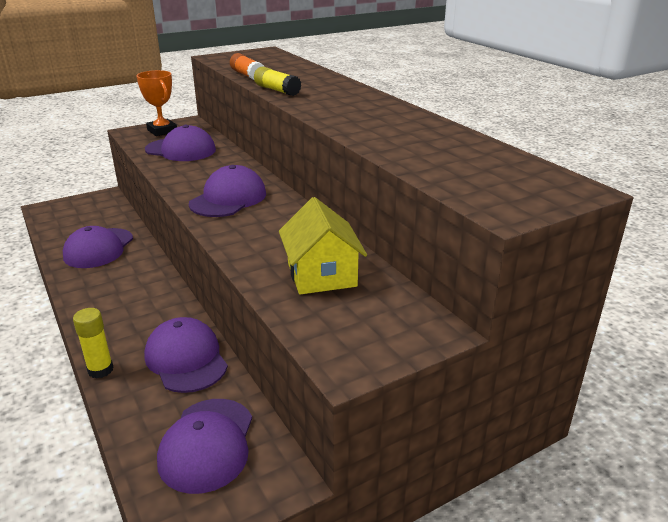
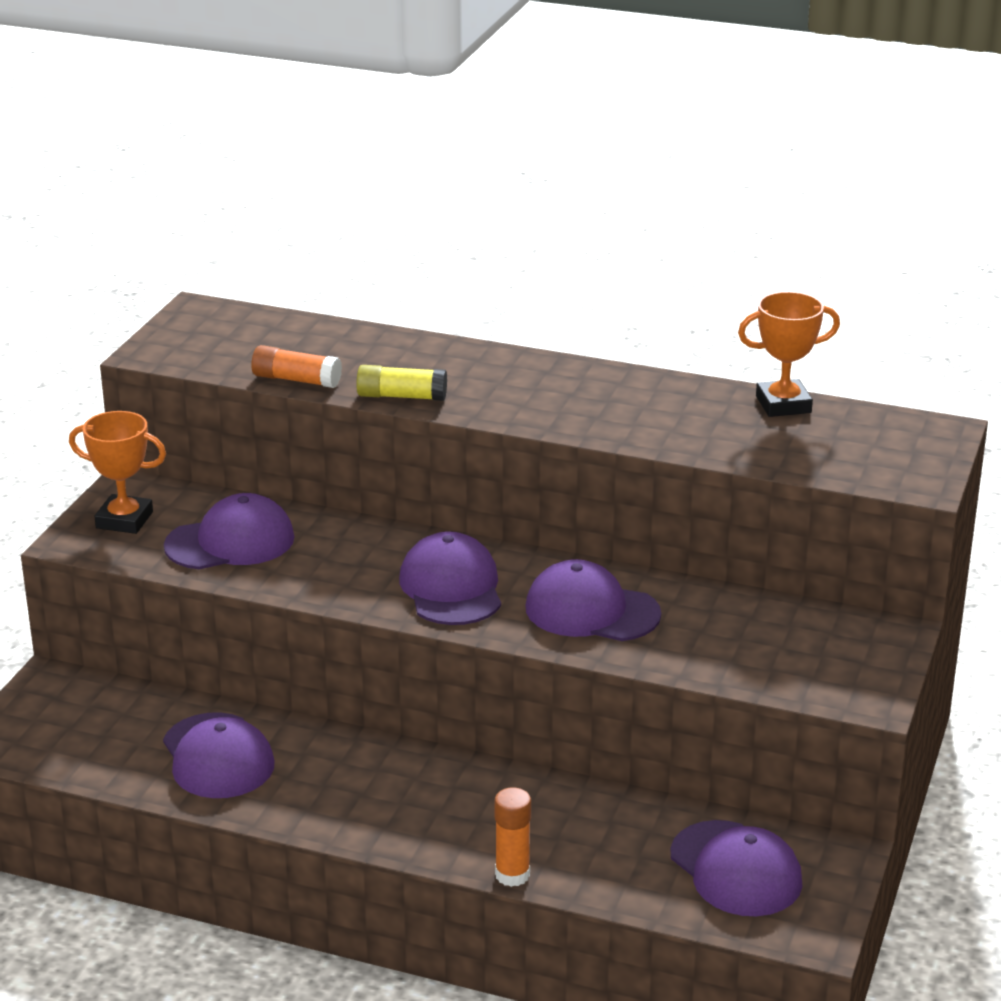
camera: 40 degrees left, 0 degrees up
yellow glue stick [73,308,113,378] -> orange glue stick [494,787,531,887]
purple cap [144,317,228,393] -> purple cap moved to [525,559,661,641]
yellow house [279,197,367,294] -> none
none -> orange trophy [738,292,840,417]

